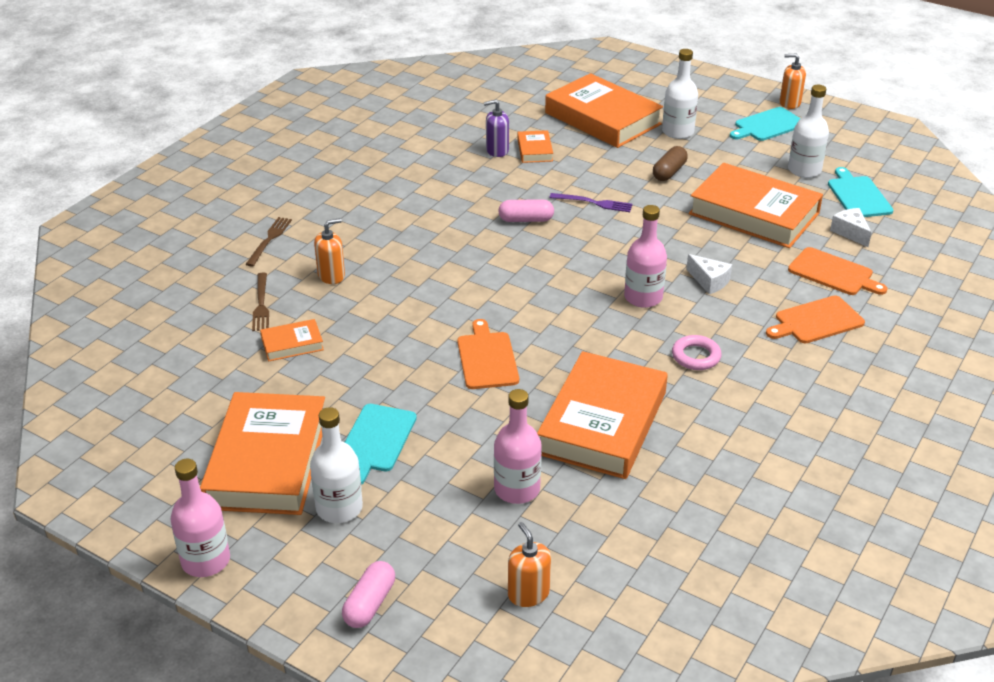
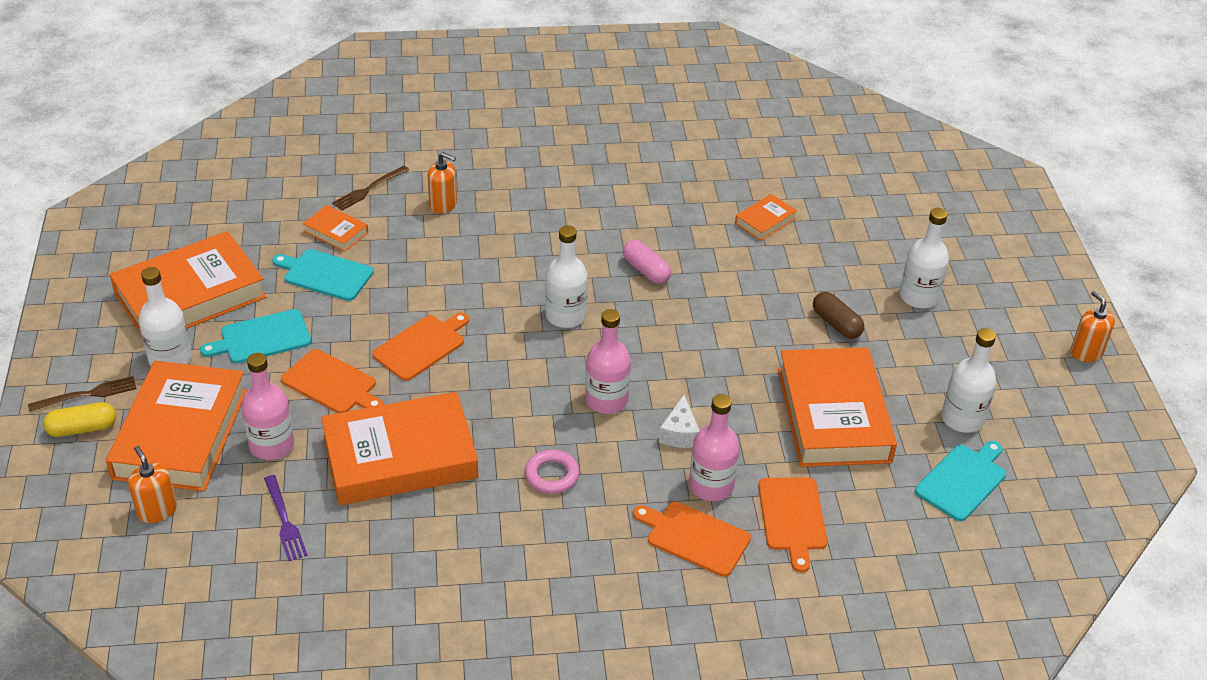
camera: 50 degrees right, 5 degrees up
pink bottle [170,459,230,577] -> pink bottle moved to [689,394,740,501]
brown fork [246,217,292,267] -> brown fork moved to [28,376,137,411]
pink capsule [342,561,395,628] -> yellow capsule [43,402,116,437]
purple soap dispenser [484,100,509,157] -> none
orange soap dispenser [508,522,551,607] -> orange soap dispenser turned 60 degrees counterclockwise [128,446,177,523]
orange book [545,73,663,148] -> orange book moved to [106,361,247,491]
purple fork [549,193,633,212] -> purple fork moved to [264,475,308,561]
brown capsule [653,146,688,181] -> brown capsule turned 60 degrees clockwise [813,292,864,339]
turquoise cutting board [730,107,801,141] -> turquoise cutting board moved to [272,249,374,301]
white cheese [830,208,872,247] -> none
none -> orange cutting board [281,349,384,413]
none -> white bottle [545,225,588,328]

